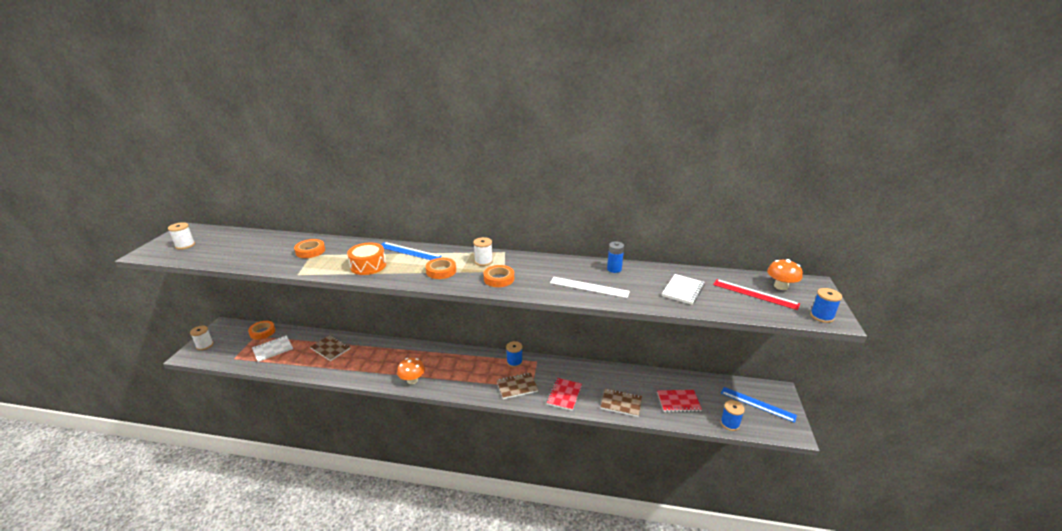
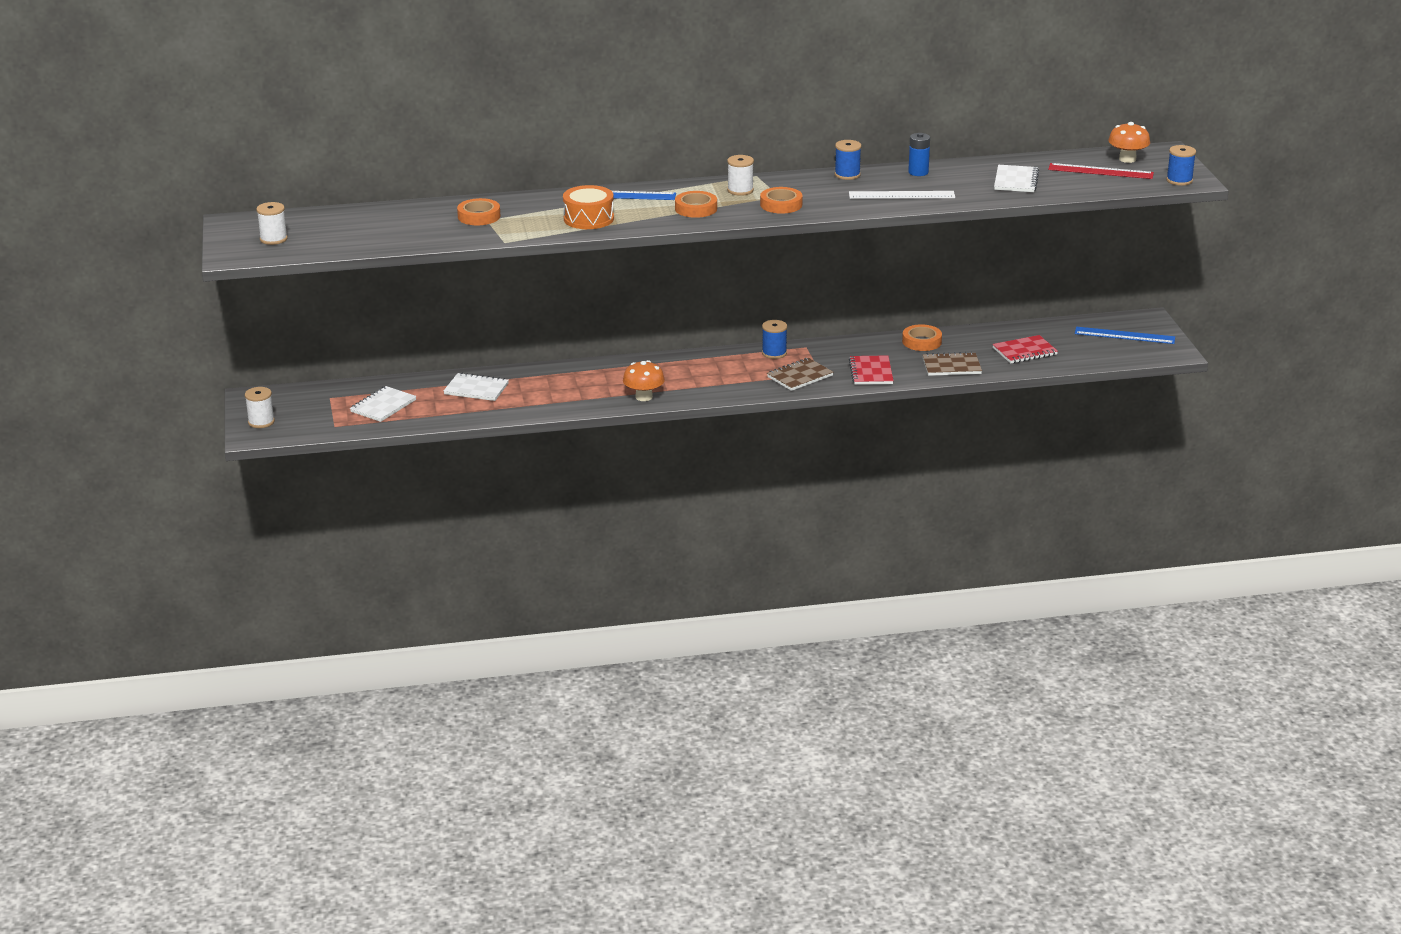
camera: 20 degrees left, 0 degrees up
orange tape [248,321,275,340] -> orange tape moved to [902,324,942,351]
brown notebook [310,335,350,361] -> white notebook [444,372,509,401]
blue spool [720,400,745,431] -> blue spool moved to [835,140,861,180]

